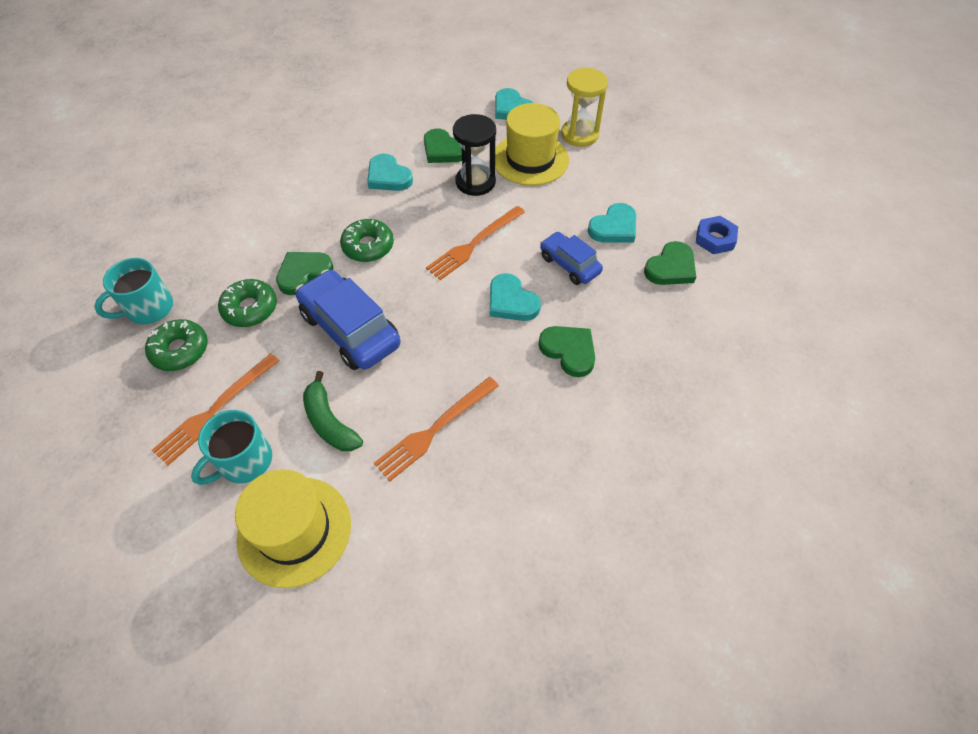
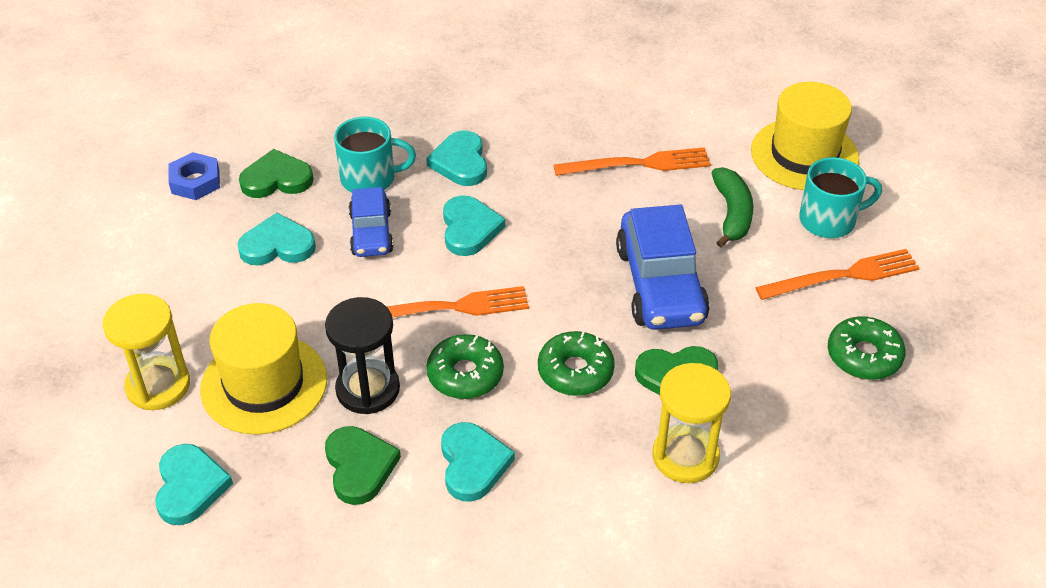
camera: 145 degrees left, 10 degrees down
turquoise mug [94,258,173,324] -> turquoise mug moved to [334,117,416,192]
green donut [218,279,277,327] -> green donut moved to [426,334,504,399]
green heart [538,326,595,377] -> turquoise heart [426,131,487,186]
none -> yellow hourglass [653,363,731,483]

